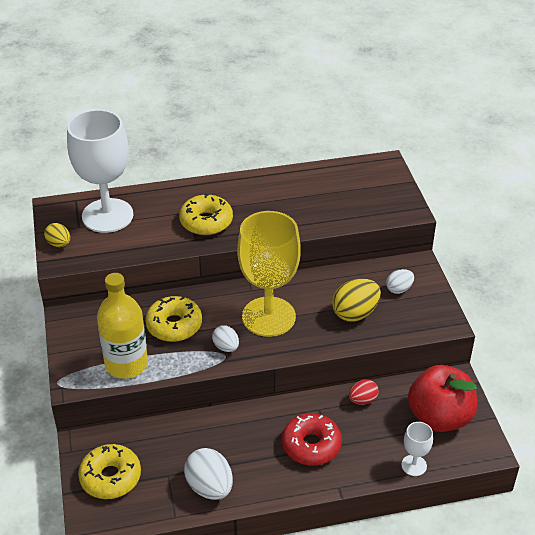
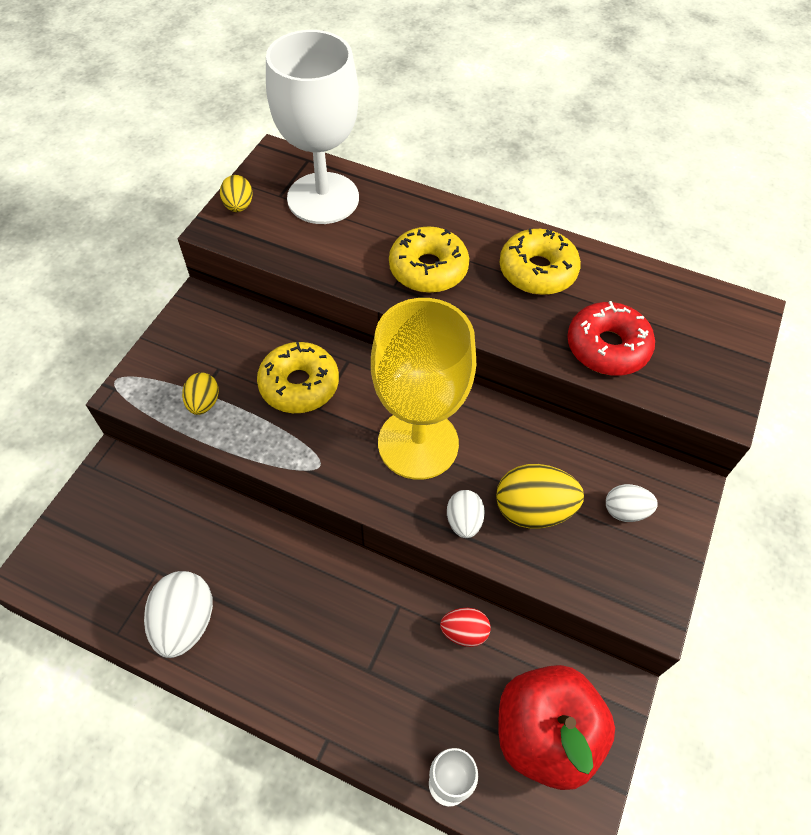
camera: 35 degrees right, 15 degrees up
yellow donut [78,444,141,499] -> yellow donut moved to [499,228,581,295]
yellow bottle [97,273,148,379] -> yellow egg [182,373,219,415]
white egg [212,325,239,352] -> white egg moved to [447,490,485,538]
red donut [282,413,342,466] -> red donut moved to [567,301,655,376]

